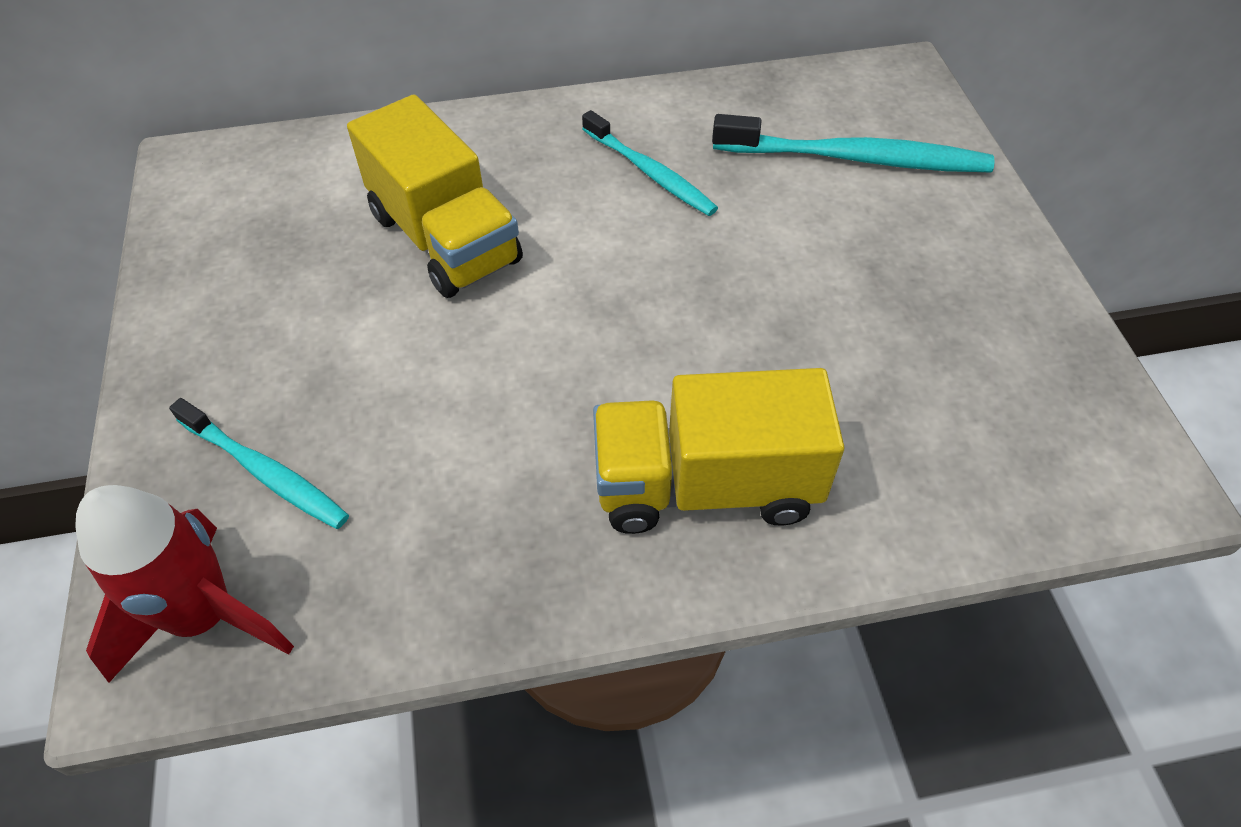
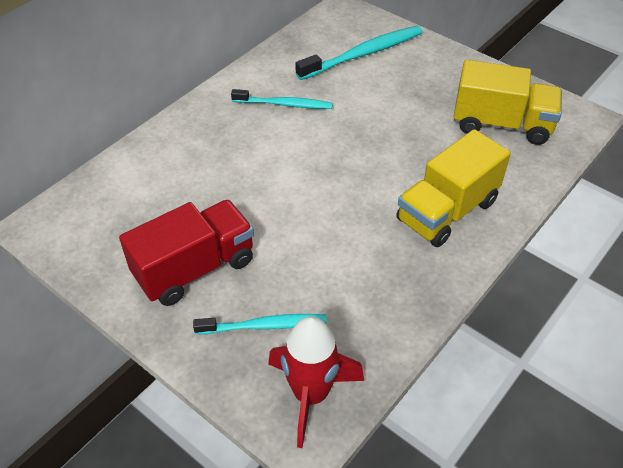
camera: 40 degrees left, 5 degrees down
yellow truck [347,94,523,298] -> yellow truck moved to [454,60,562,145]
none -> red truck [119,200,254,306]

